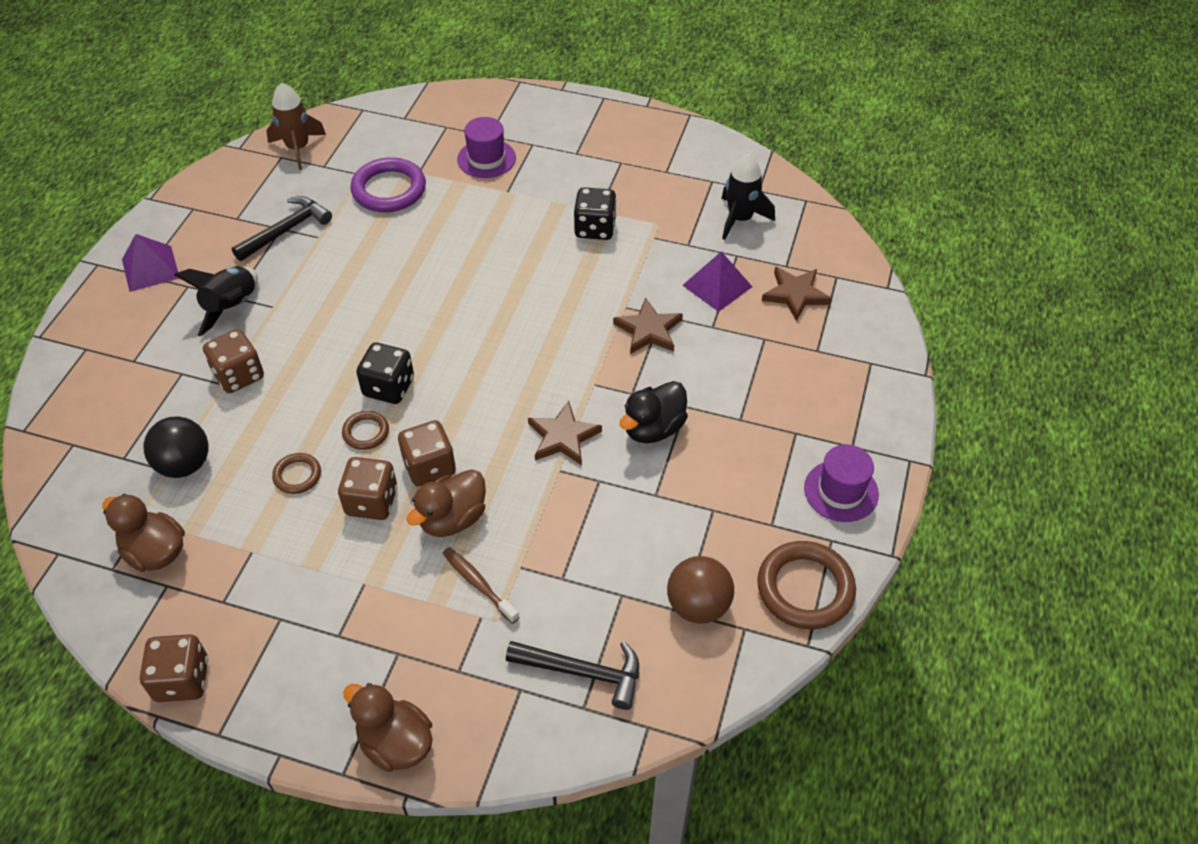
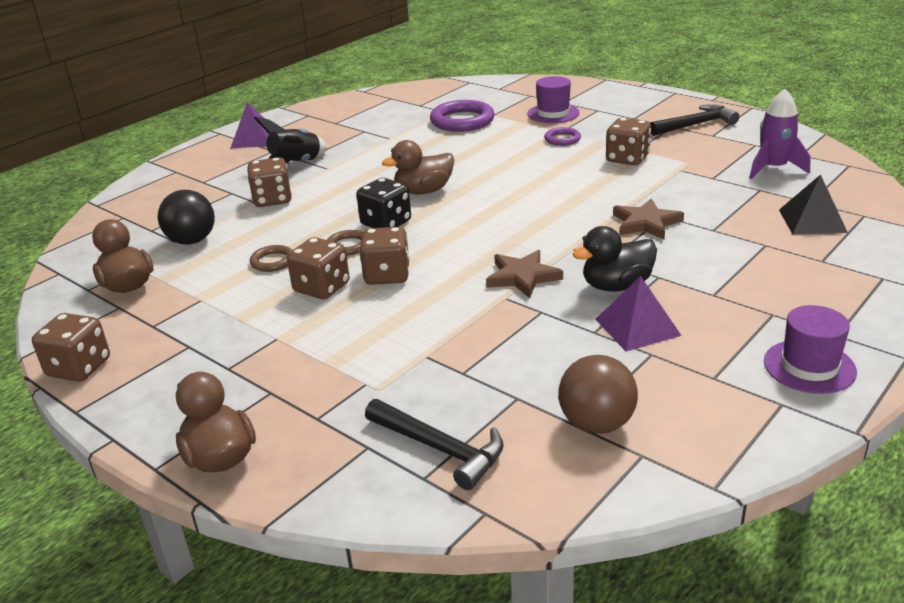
camera: 25 degrees right, 20 degrees down
black hammer [232,196,332,261] -> black hammer moved to [650,104,739,136]
brown rocket [266,83,326,170] -> none
brown duck [406,469,486,537] -> brown duck moved to [382,140,454,194]
brown toothbrush [443,547,519,624] -> none
black dice [574,187,617,240] -> brown dice [606,118,651,165]
purple pyramid [682,251,752,312] -> purple pyramid moved to [595,276,682,351]
black rocket [721,153,775,240] -> purple rocket [749,89,810,179]
brown ring [757,541,856,629] -> none
brown star [762,267,832,321] -> black pyramid [779,175,848,235]
none -> purple ring [544,127,581,146]

